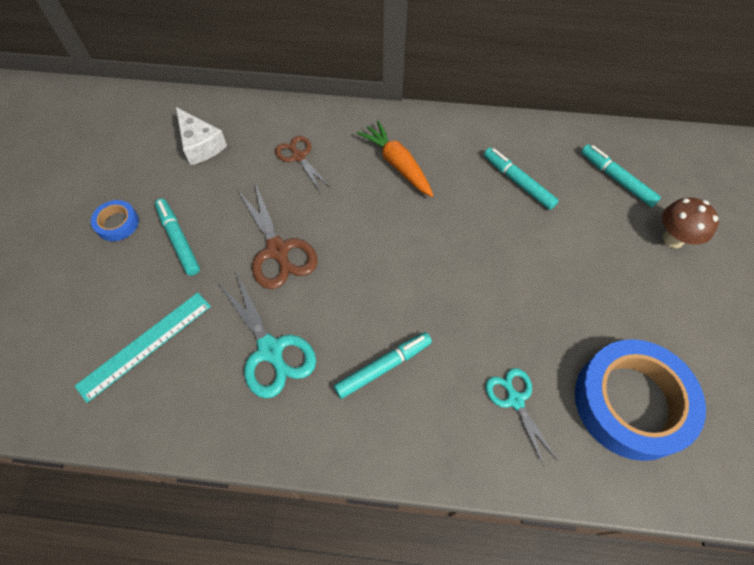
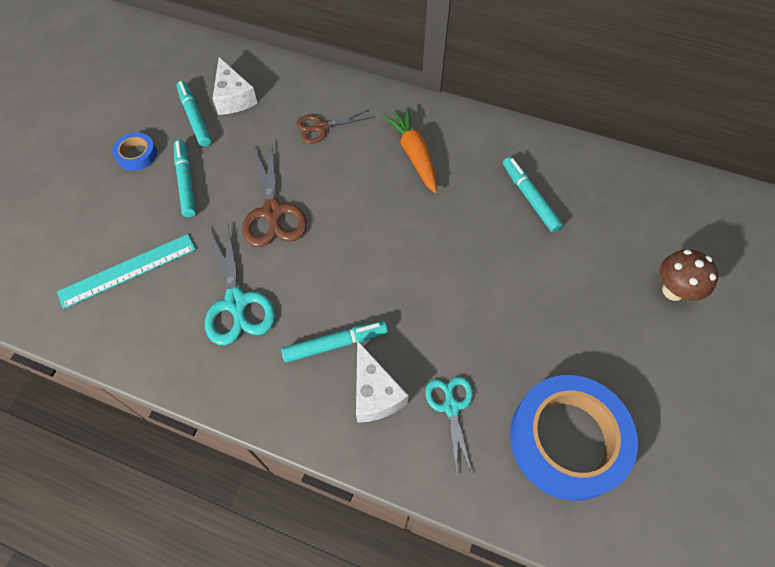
camera: 15 degrees right, 0 degrees up
brown scissors [275,136,331,191] -> brown scissors turned 90 degrees counterclockwise [296,110,372,144]
turquoise marker [581,144,661,207] -> turquoise marker moved to [177,81,211,147]
none -> white cheese [356,340,409,423]

